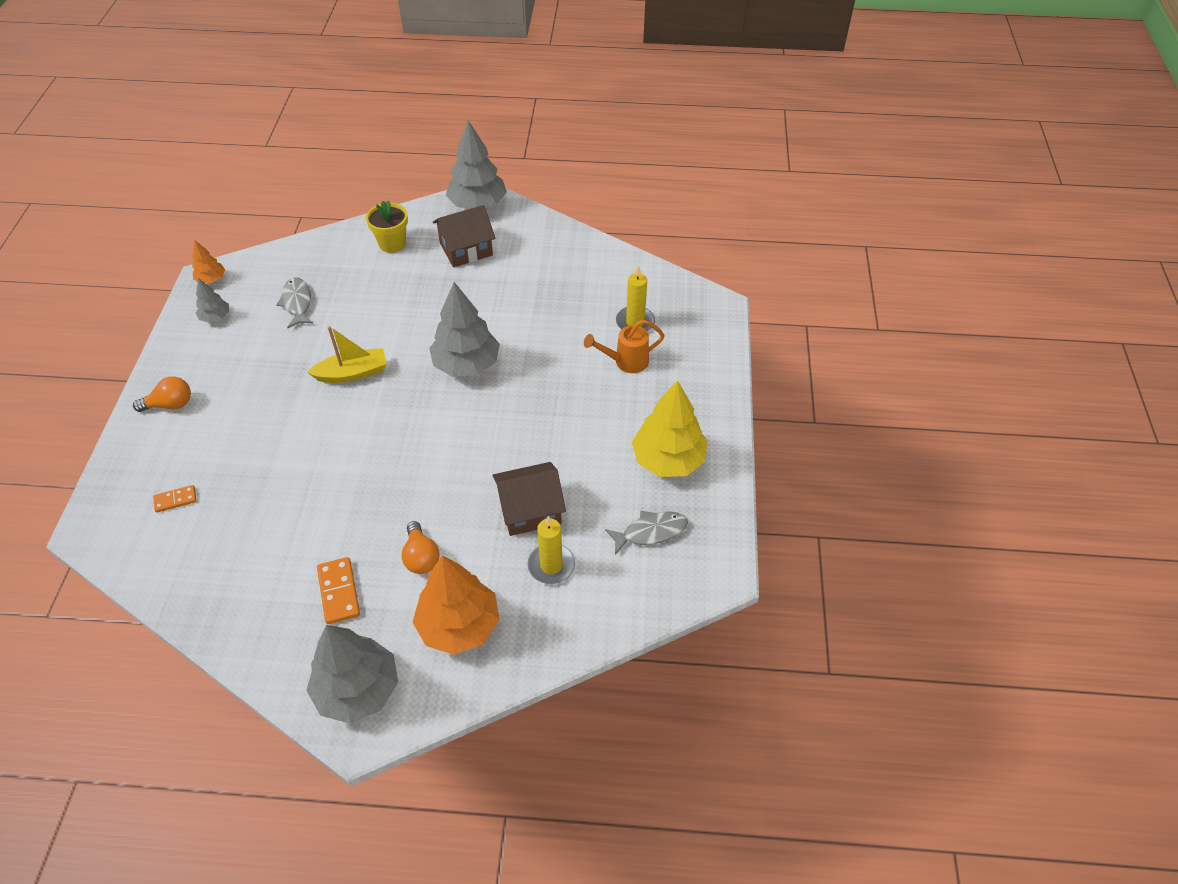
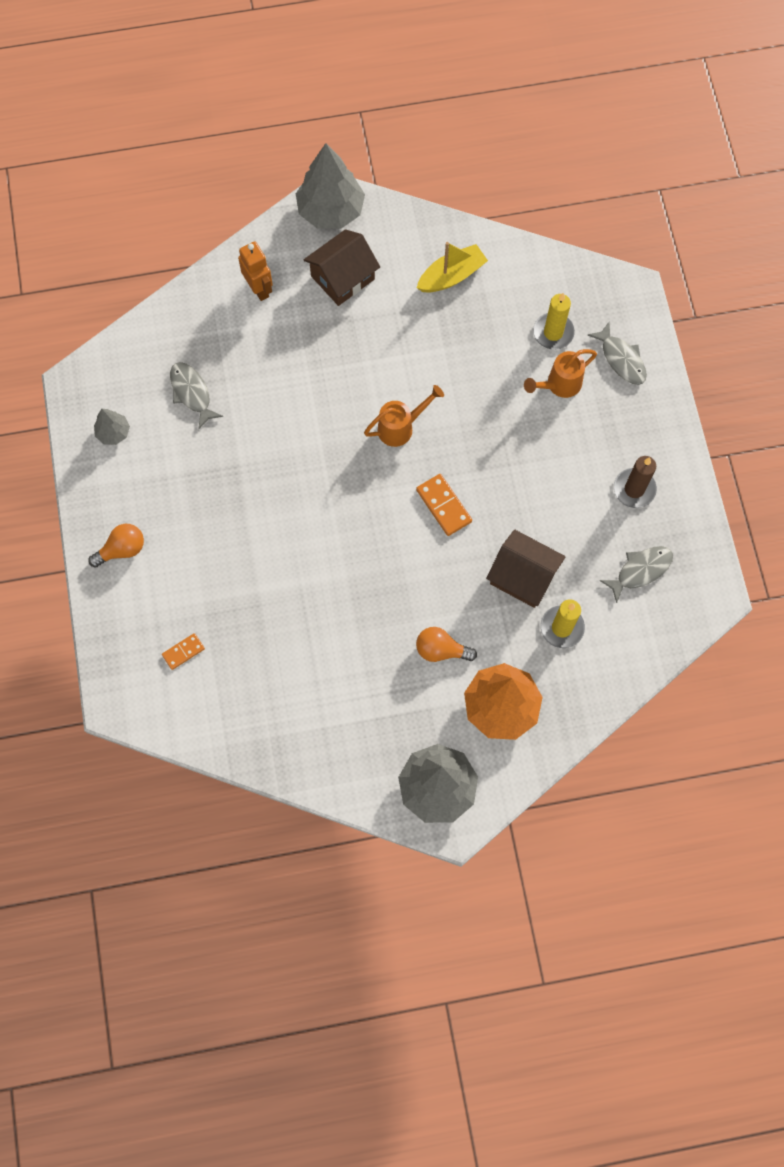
camera: 15 degrees left, 20 degrees up
orange tree [192,240,225,283] -> none
yellow boat [307,326,386,383] -> yellow boat moved to [417,242,488,293]
orange domino [317,557,360,624] -> orange domino moved to [416,474,472,536]
yellow flower pot [366,200,408,253] -> orange robot [238,241,273,301]
orange light bulb [401,521,440,574] -> orange light bulb turned 135 degrees clockwise [416,627,477,662]
grey tree [429,282,500,377] -> orange watering can [364,385,444,447]
brown house [493,462,566,536] -> brown house turned 60 degrees clockwise [486,529,566,608]
yellow tree [632,380,707,477] -> brown candle [614,456,657,508]
none -> grey fish [588,322,647,385]

